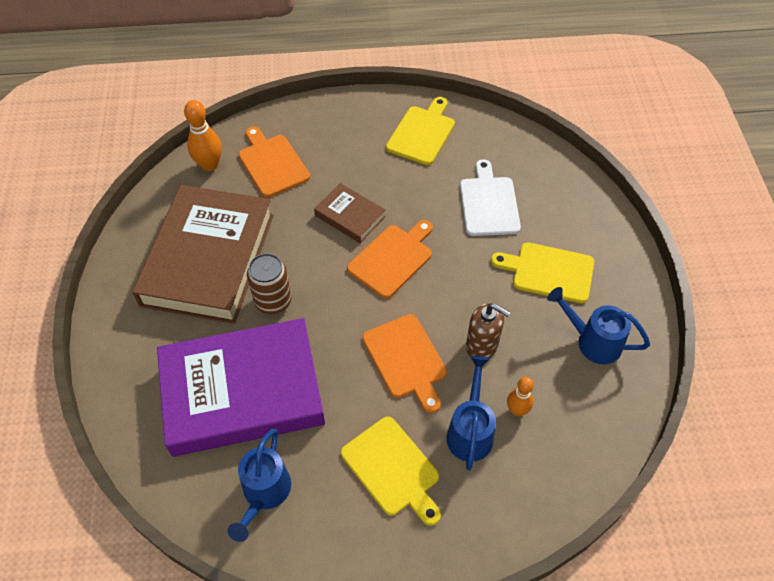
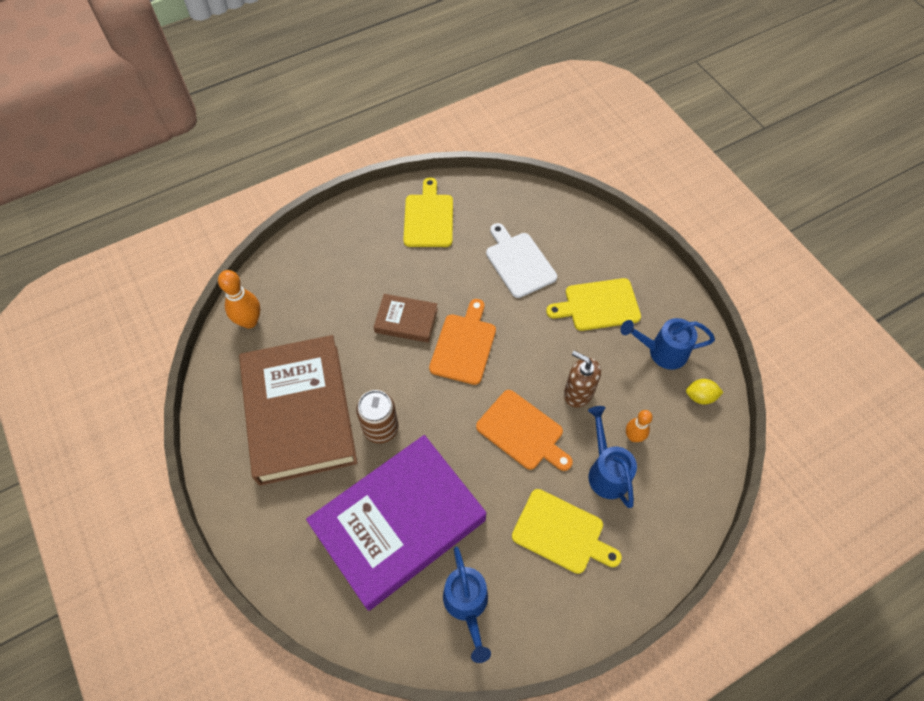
camera: 25 degrees left, 5 degrees up
orange cutting board [238,127,310,197] -> none
brown soap dispenser [466,303,510,358] -> brown soap dispenser turned 150 degrees counterclockwise [564,351,601,407]
none -> yellow lemon [686,379,724,405]

